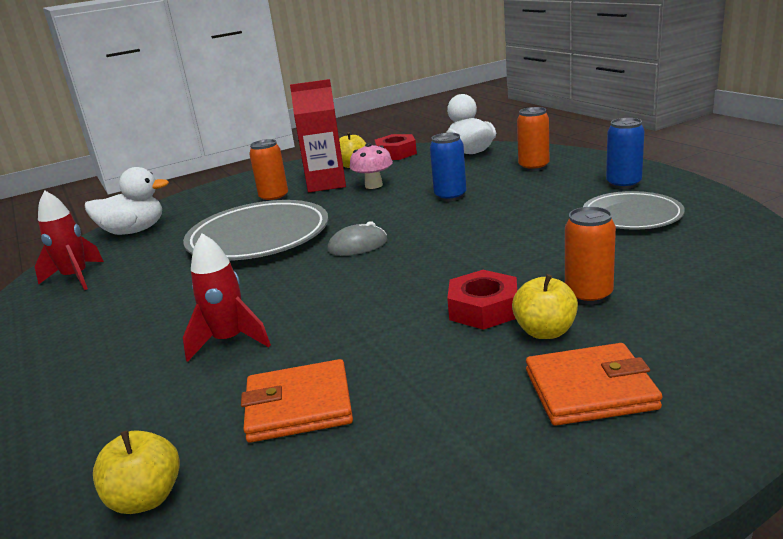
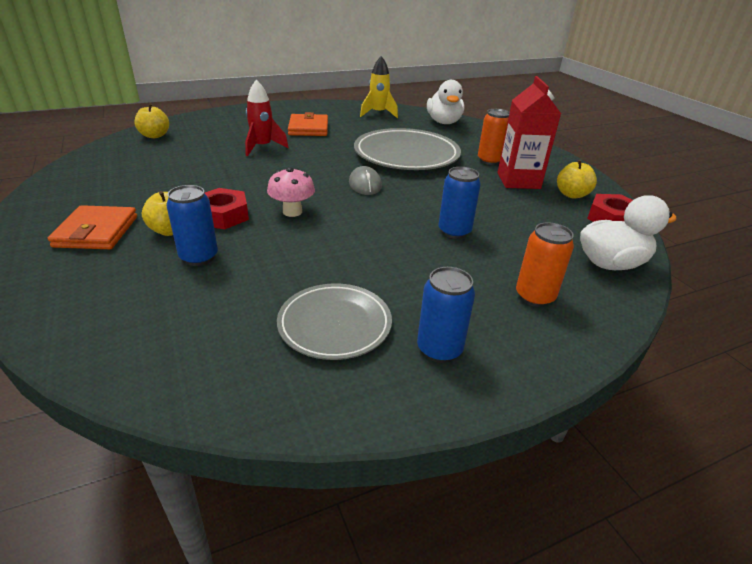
camera: 90 degrees right, 10 degrees up
red rocket [35,191,104,290] -> yellow rocket [360,56,398,118]
orange wallet [241,359,353,443] -> orange wallet moved to [288,112,328,136]
pink mushroom [350,143,393,189] -> pink mushroom moved to [267,167,315,217]
orange can [565,207,616,305] -> blue can [166,185,218,266]

